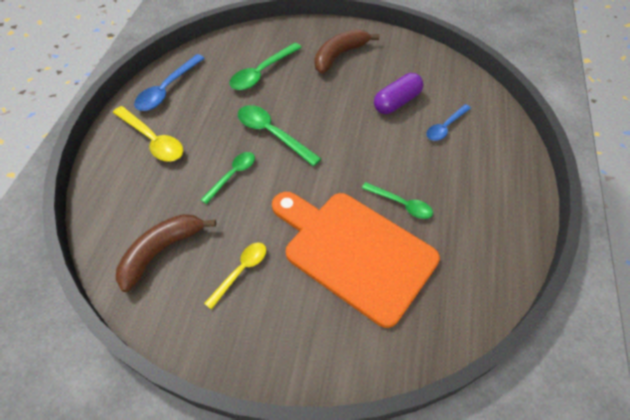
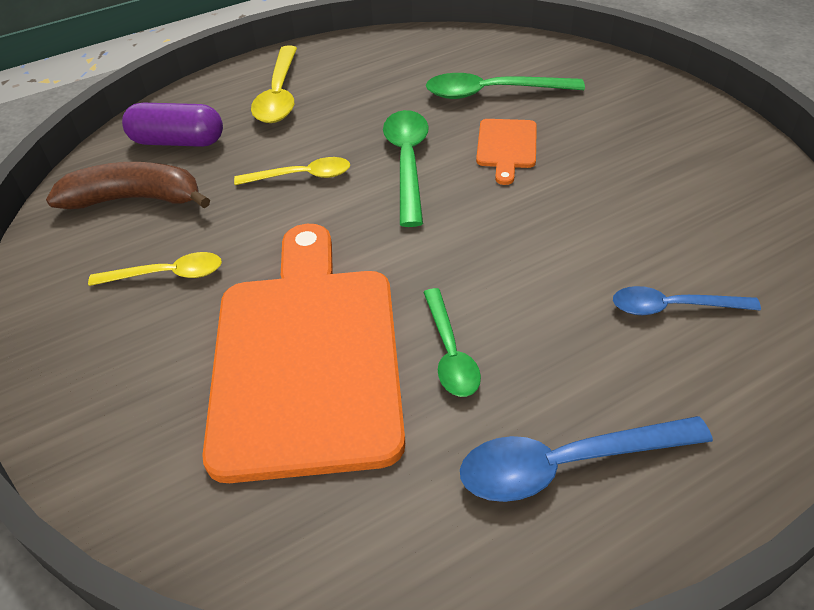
camera: 50 degrees right, 10 degrees down
blue spoon [134,54,205,111] -> blue spoon moved to [460,416,713,502]
green spoon [200,152,255,204] -> yellow spoon [234,157,350,185]
brown banana [315,29,380,74] -> none
purple capsule [374,73,423,114] -> purple capsule moved to [122,103,223,147]
none -> orange cutting board [476,119,537,185]

